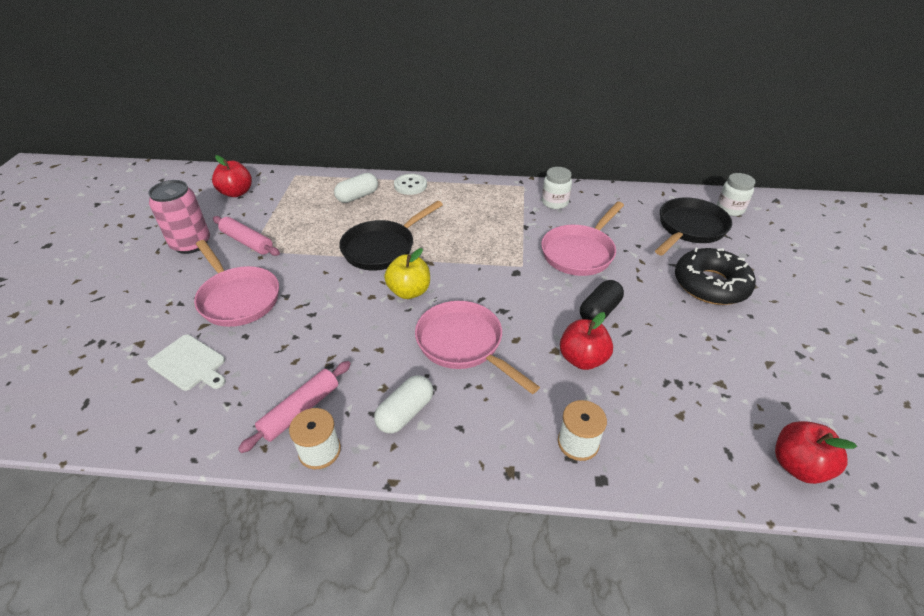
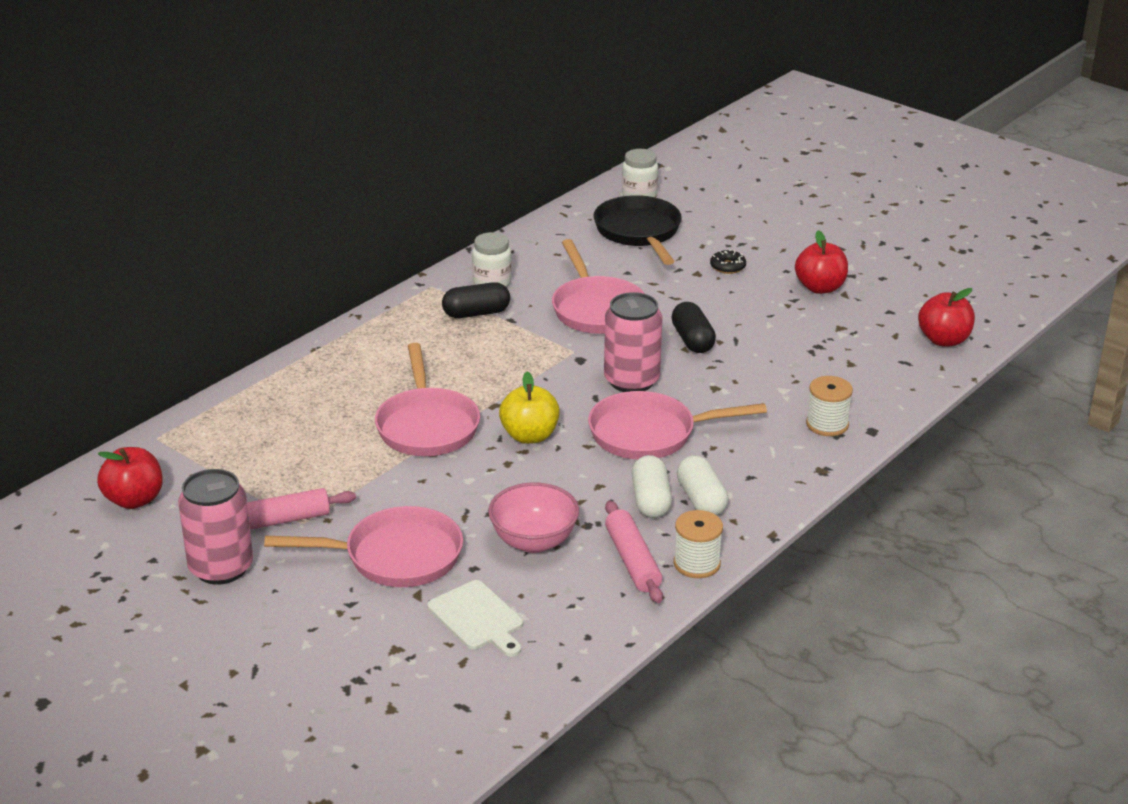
camera: 55 degrees left, 10 degrees down
white cutting board [148,335,226,391] -> white cutting board turned 75 degrees clockwise [427,580,523,657]
white capsule [334,173,378,203] -> white capsule moved to [631,455,672,518]
black pan [339,201,443,270] -> pink pan [375,343,480,456]
white button [394,174,427,195] -> none
red apple [560,312,613,370] -> red apple moved to [795,230,848,294]
black donut [675,248,756,305] -> black donut [710,249,746,274], size x0.41
none -> black capsule [442,282,510,318]
none -> pink bowl [488,483,579,553]
none -> pink can [604,292,662,392]

